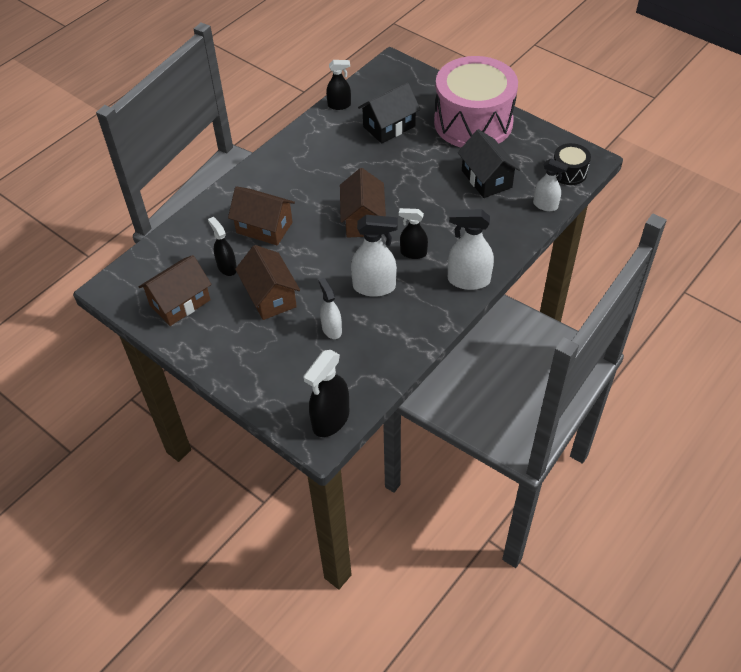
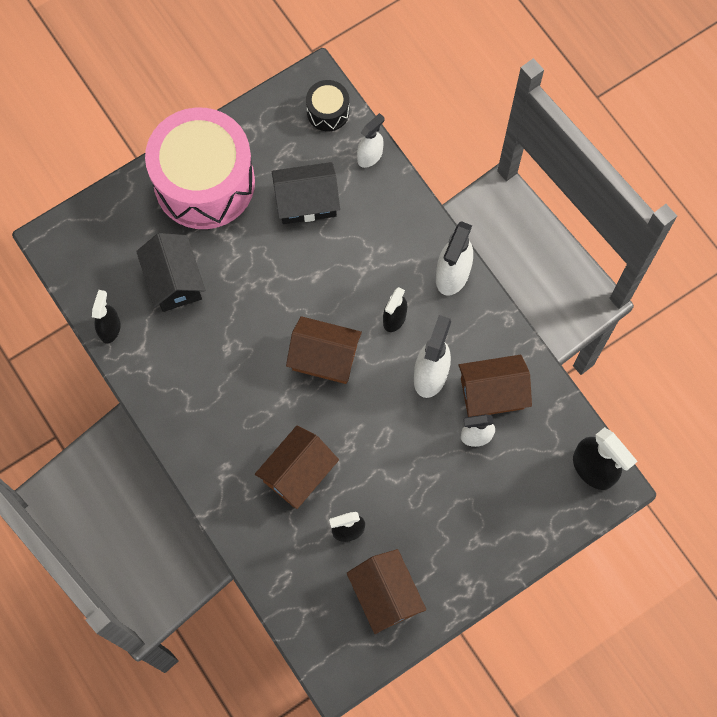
camera: 75 degrees left, 20 degrees up
brown house [235,245,300,320] -> brown house moved to [458,355,532,417]

